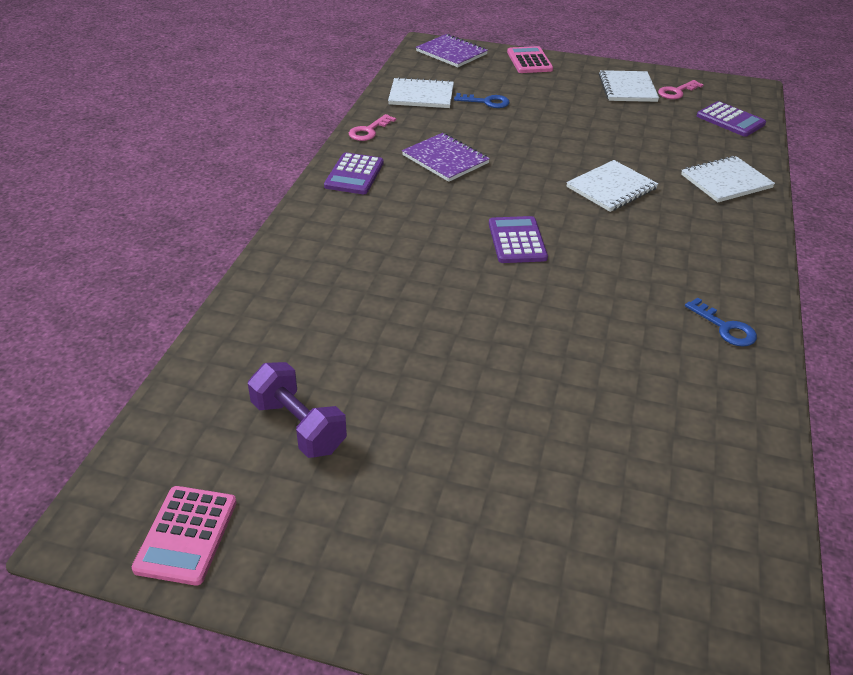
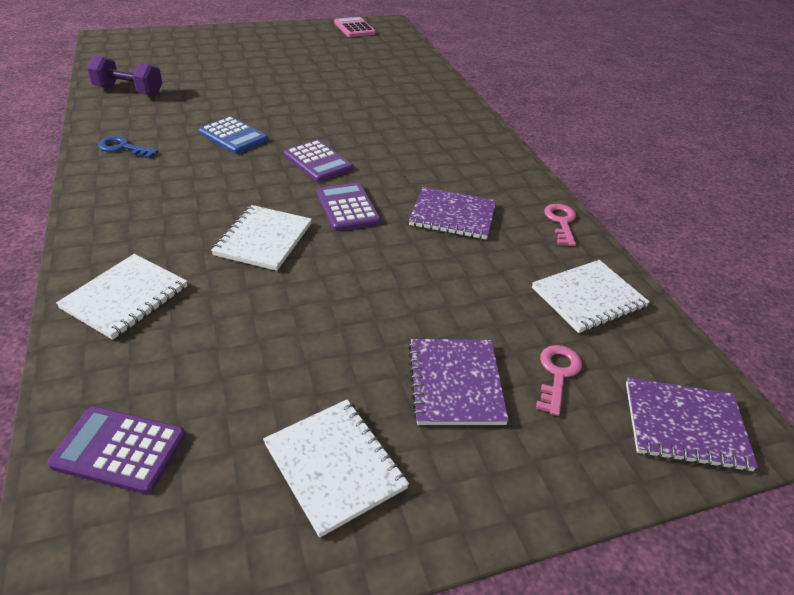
camera: 145 degrees right, 0 degrees up
purple dumbbell [248,362,347,458] -> purple dumbbell moved to [87,55,162,96]
purple calculator [324,152,384,194] -> purple calculator moved to [317,183,381,231]
blue key [454,93,510,108] -> none
pink calculator [507,46,553,73] -> none
pink key [658,80,704,99] -> pink key moved to [536,345,582,416]
none -> blue calculator [199,116,268,154]
none -> purple notebook [408,339,509,425]

